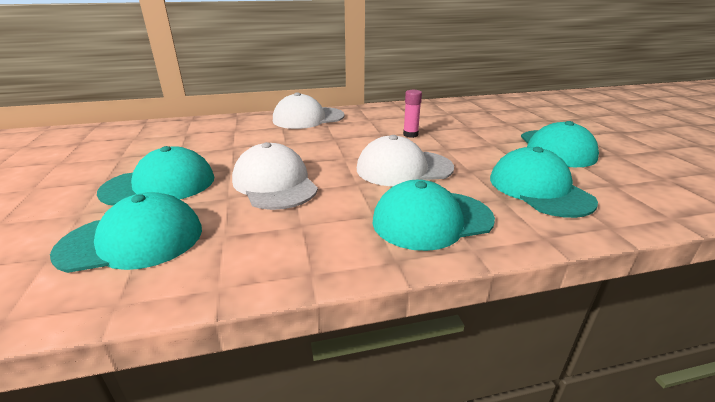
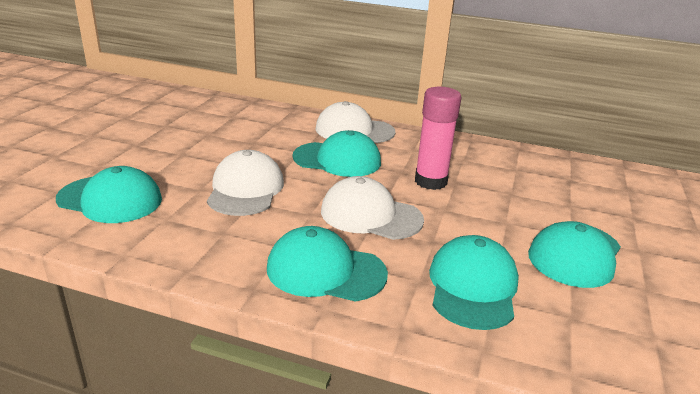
camera: 30 degrees right, 0 degrees up
turquoise cap [97,146,214,206] -> turquoise cap moved to [292,130,381,177]
pink glue stick [403,90,422,138] -> pink glue stick [415,87,461,190], size x1.87

